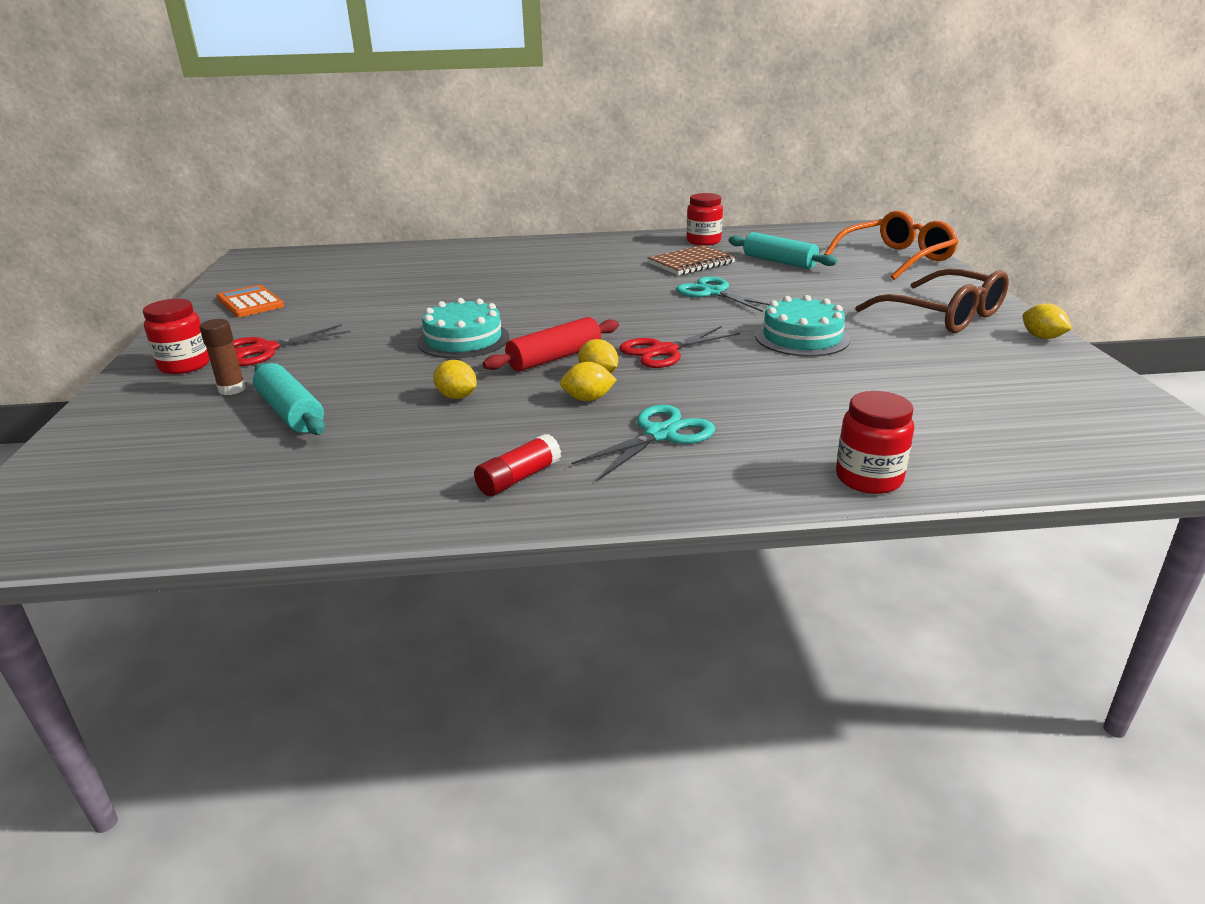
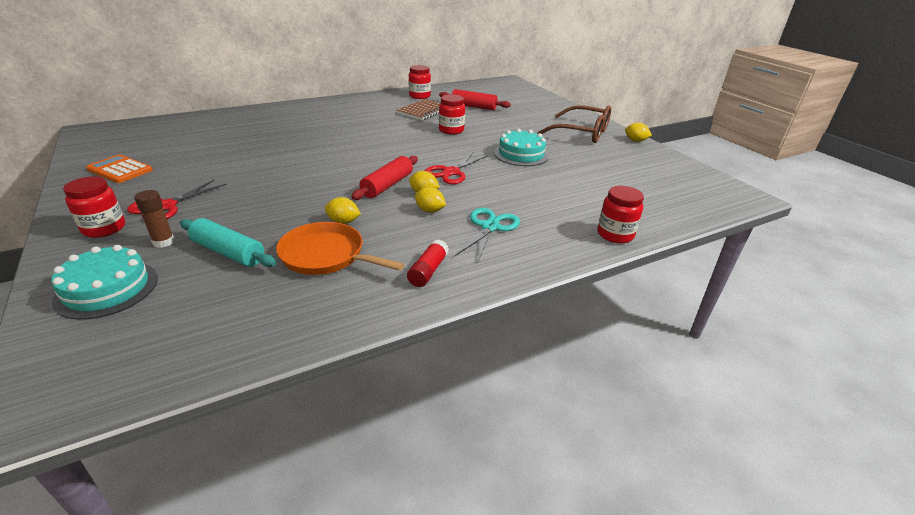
camera: 25 degrees left, 5 degrees up
turquoise cake [417,298,509,358] -> turquoise cake moved to [51,245,158,320]
yellow lemon [560,362,617,401] -> yellow lemon turned 60 degrees clockwise [415,187,446,213]
turquoise scissors [676,276,770,312] -> red jar [439,94,465,135]
turquoise rolling pin [728,232,838,269] -> red rolling pin [439,89,511,110]
orange glasses [824,211,959,280] -> none
none -> orange pan [276,222,405,275]

